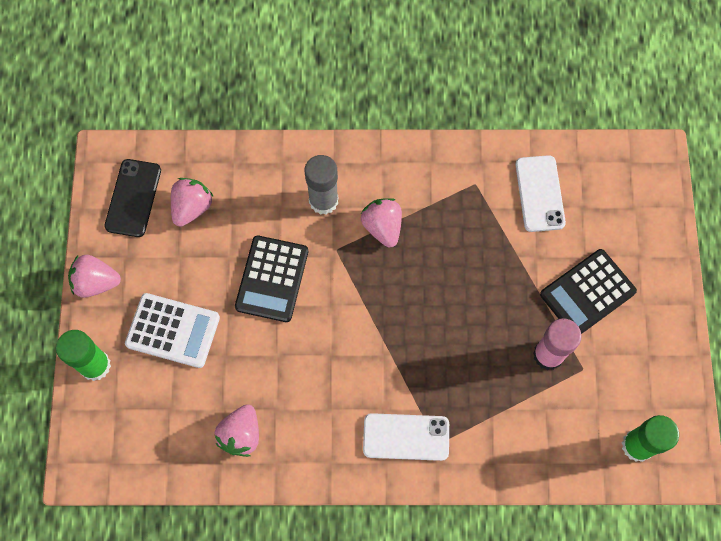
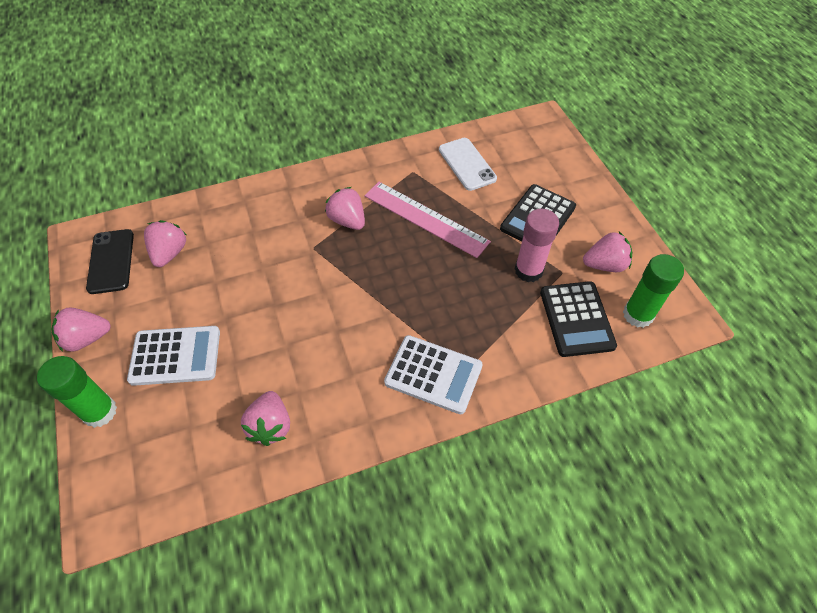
camera: 20 degrees left, 15 degrees down
black calculator [235,235,308,322] -> black calculator moved to [540,281,617,357]
grey glue stick [305,155,338,215] -> none
white phone [363,413,449,461] -> white calculator [384,335,483,414]
none -> pink ruler [365,182,491,258]
none -> pink strawberry [583,232,632,272]

